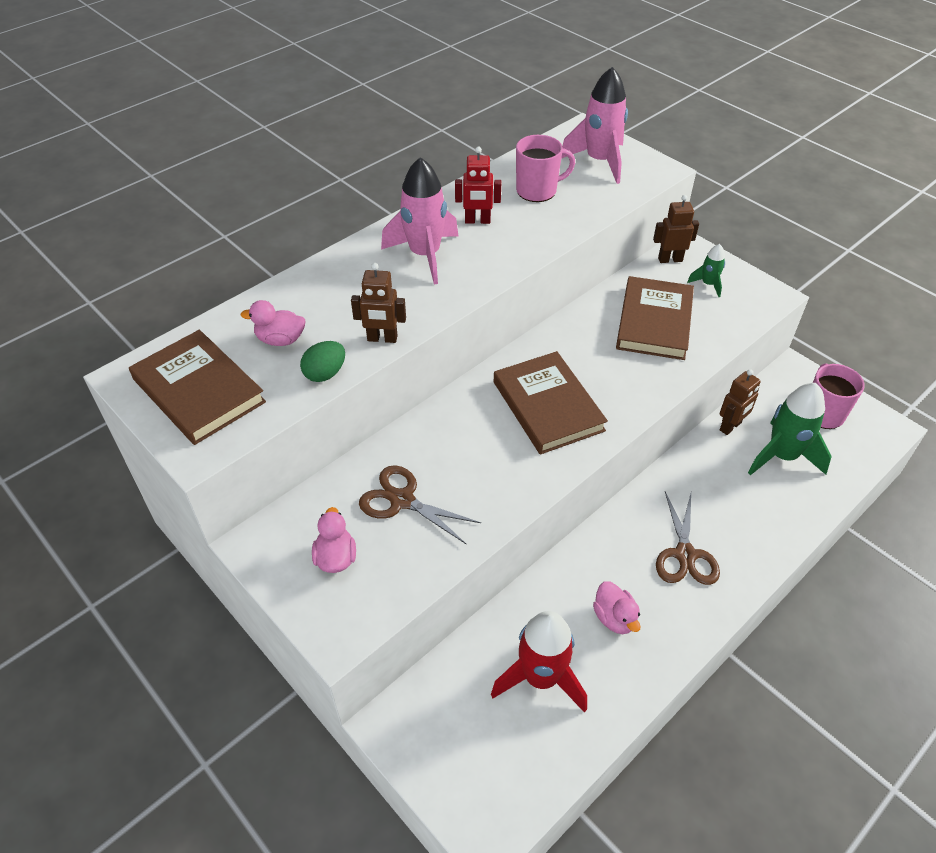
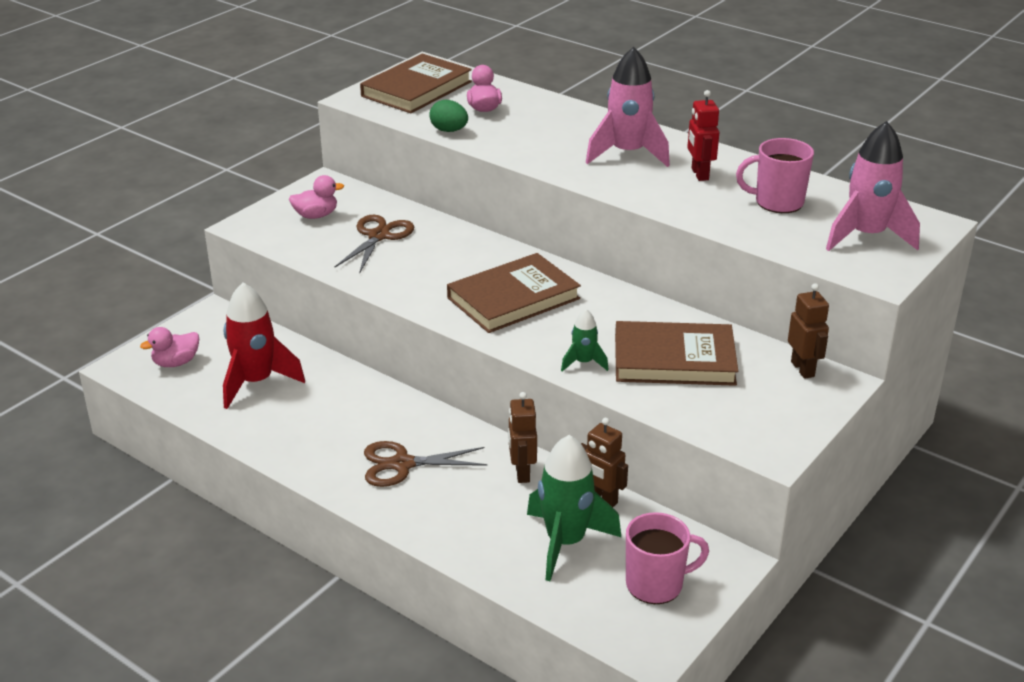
camera: 80 degrees right, 15 degrees down
brown robot [351,263,406,343] -> brown robot moved to [508,392,537,483]
pink mug [516,135,575,202] -> pink mug turned 120 degrees clockwise [736,138,814,213]
pink duck [593,581,641,634] -> pink duck moved to [140,327,199,367]
green rocket [687,244,725,297] -> green rocket moved to [561,309,609,372]

